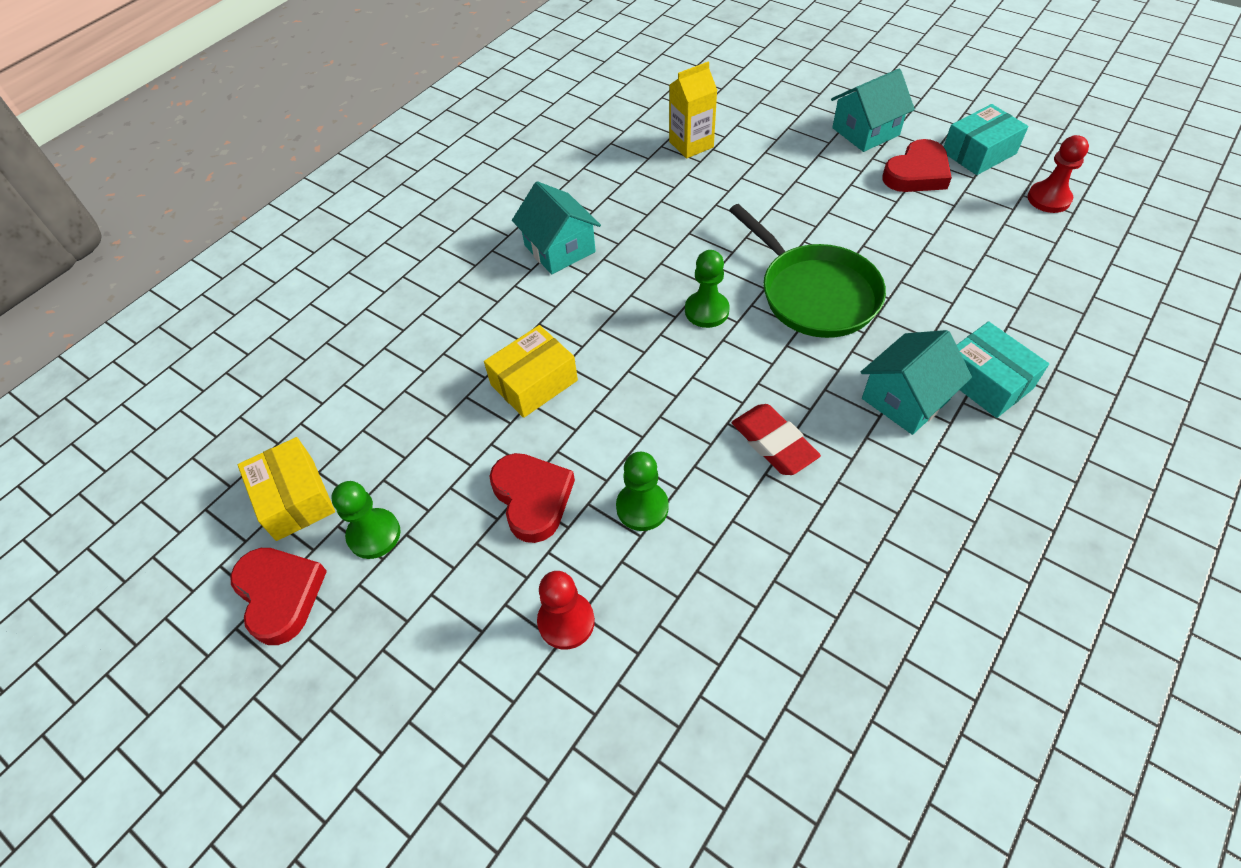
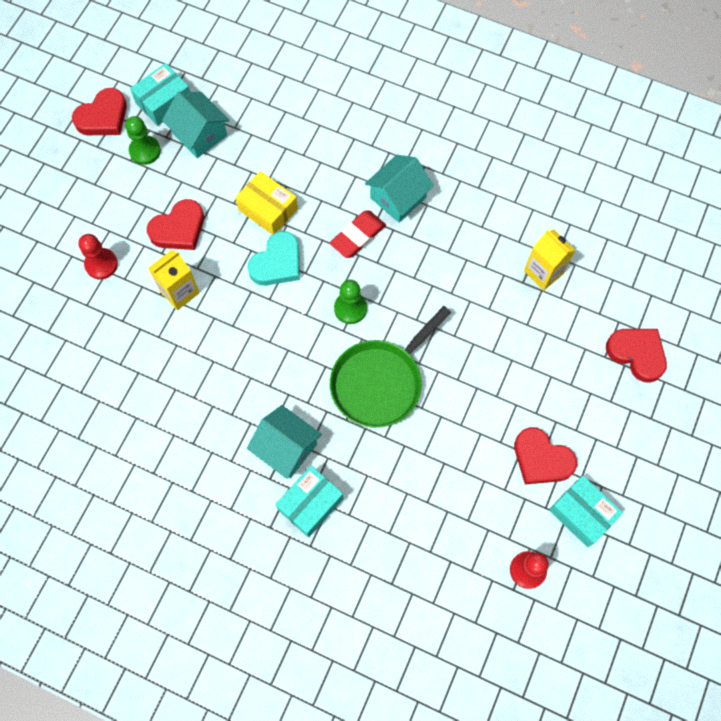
camera: 75 degrees right, 15 degrees up
yellow box [238,437,335,541] -> turquoise box [130,63,190,126]
green pawn [616,452,669,531] -> yellow carton [148,250,200,310]
red eraser [732,404,821,475] -> red eraser moved to [330,210,386,258]
turquoise house [831,69,915,152] -> turquoise house moved to [162,92,230,158]
none -> turquoise heart [248,231,300,286]
none -> red heart [606,329,667,383]

